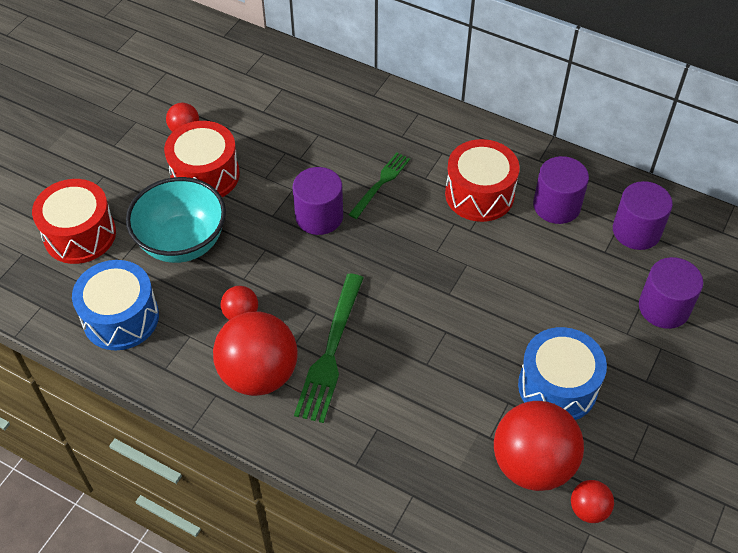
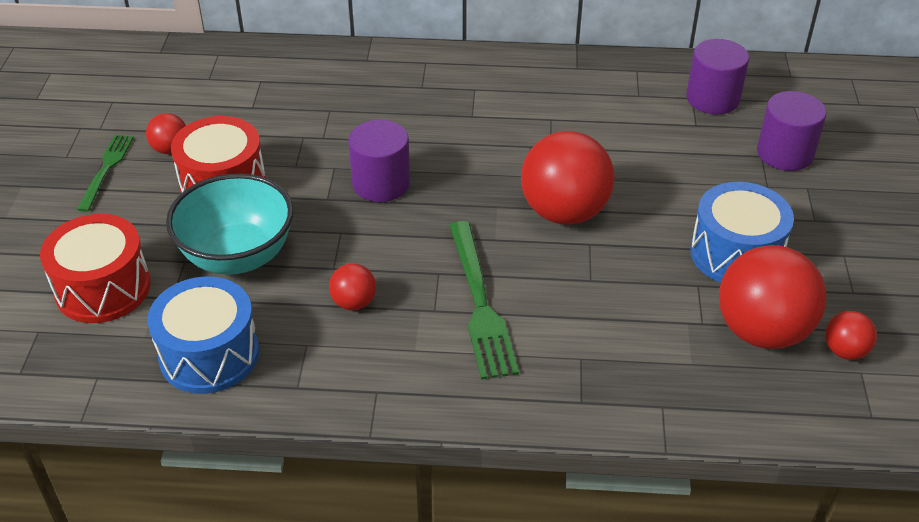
camera: 25 degrees left, 10 degrees down
red ball [213,311,297,396] -> red ball moved to [521,131,615,225]
green fork [348,152,410,219] -> green fork moved to [77,135,134,212]
red drum [445,139,520,222] -> none
purple cylinder [533,156,589,224] -> none

